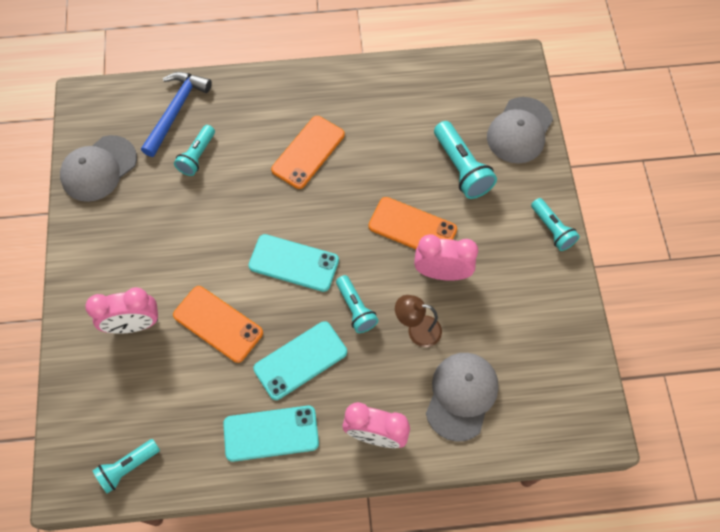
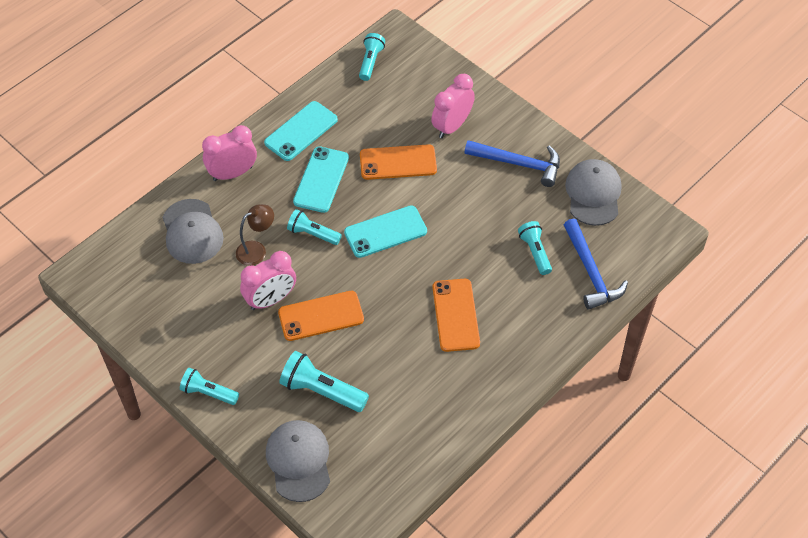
camera: 140 degrees right, 10 degrees down
none -> blue hammer [464,140,560,187]

